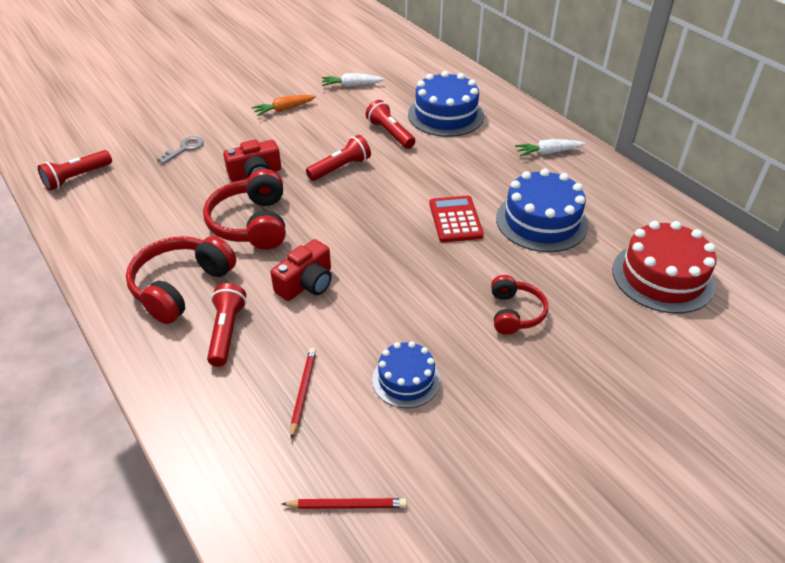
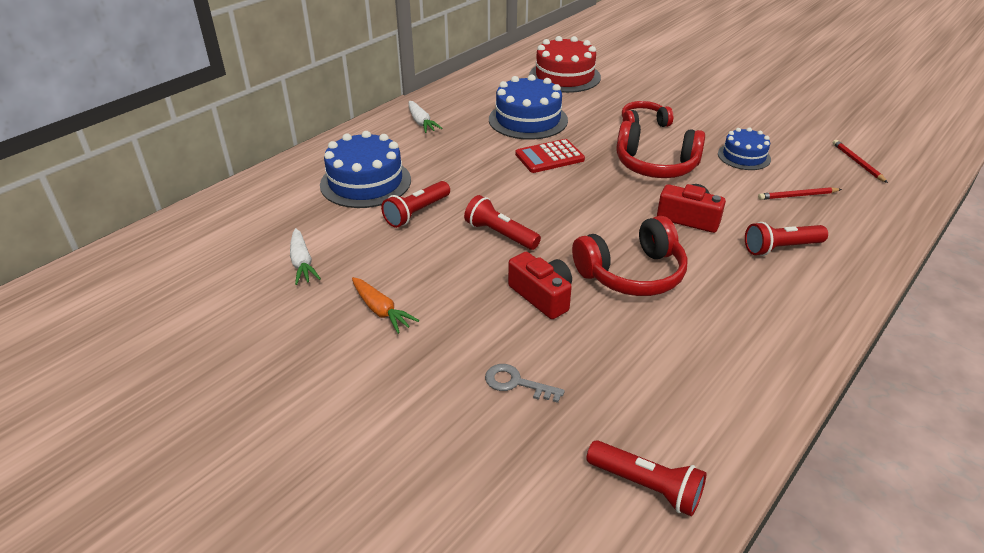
camera: 105 degrees left, 5 degrees down
red headphones [126,236,236,324] -> red headphones moved to [616,121,705,178]

